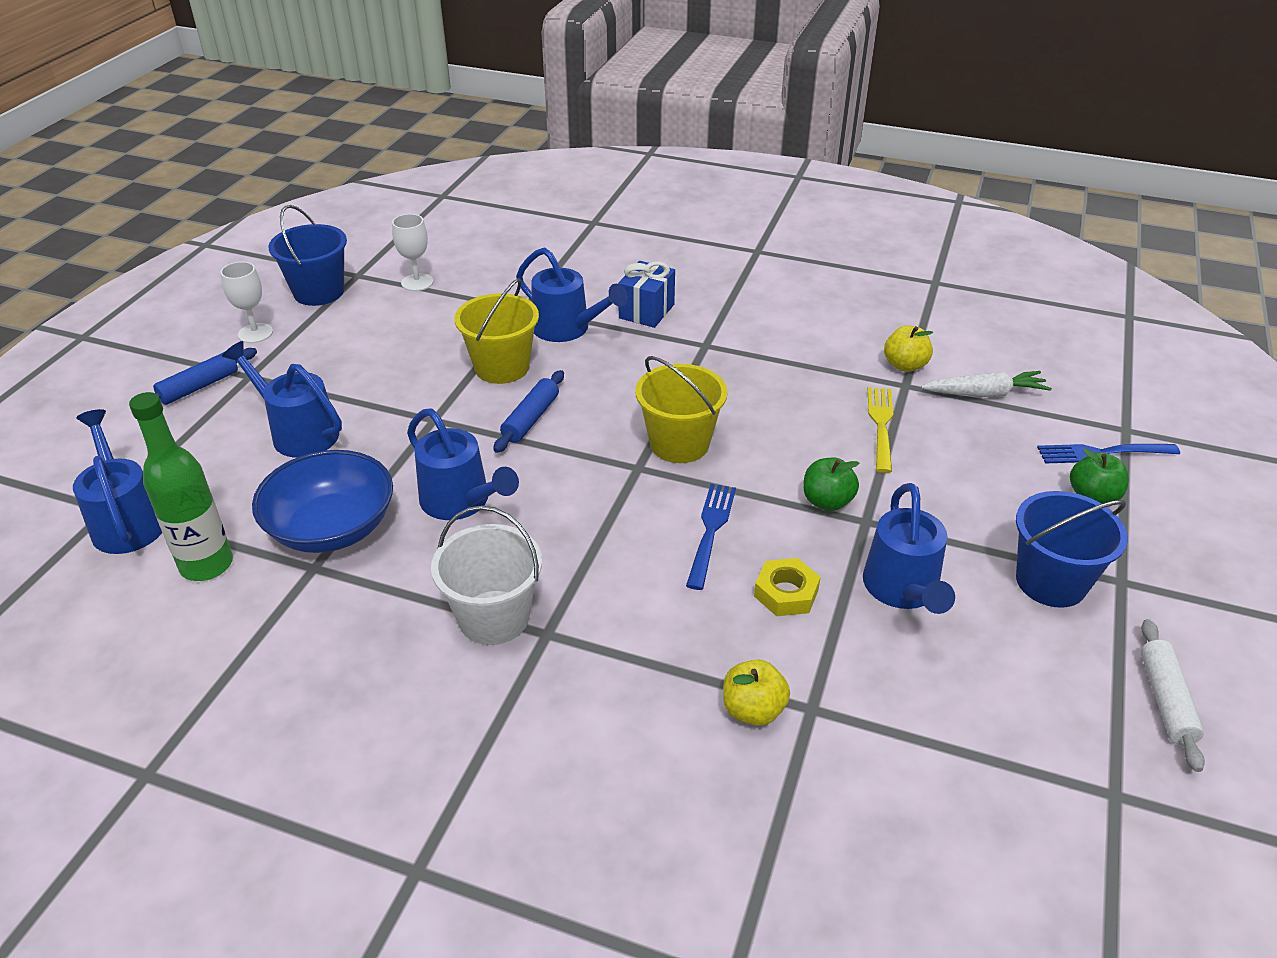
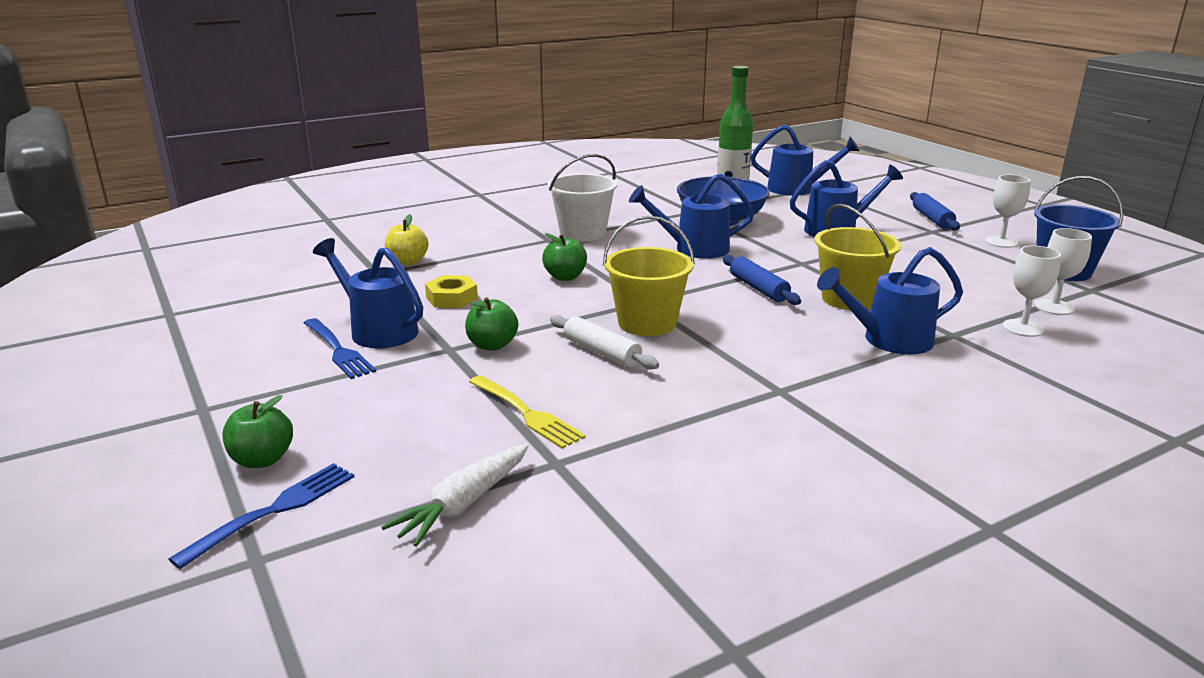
camera: 130 degrees right, 15 degrees down
blue gift [618,261,675,328] -> none
blue fork [686,484,736,590] -> blue fork moved to [304,318,376,379]
yellow apple [884,325,933,372] -> none
blue bucket [1016,491,1128,608] -> none
white rolling pin [1141,619,1205,772] -> white rolling pin moved to [550,315,659,370]
none -> green apple [542,233,587,281]
none -> white goblet [1003,245,1061,337]

